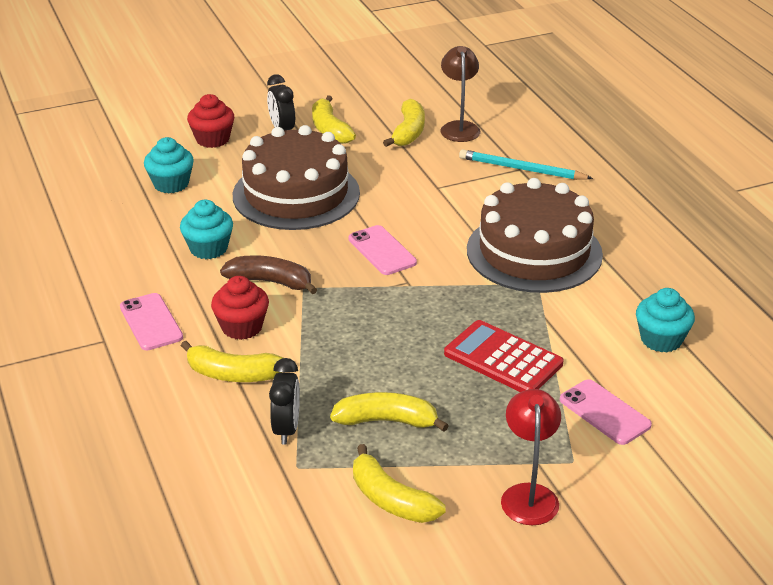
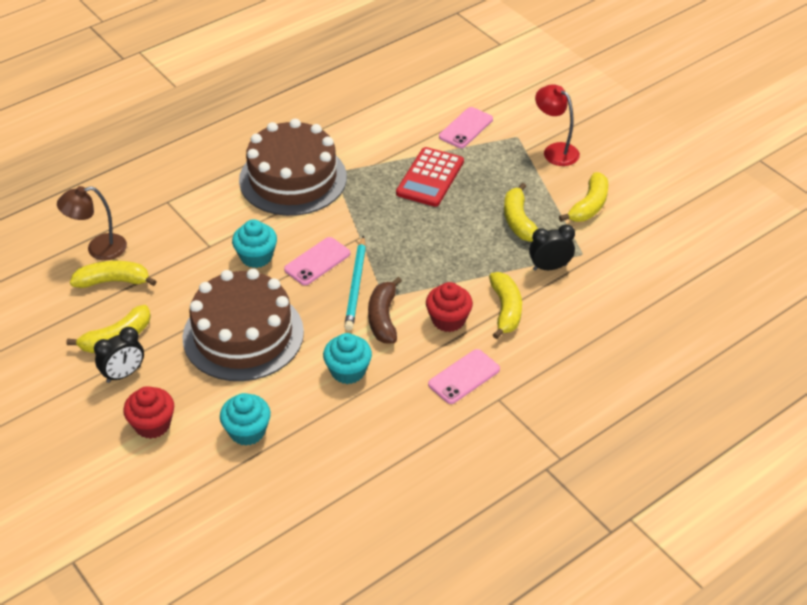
camera: 105 degrees left, 10 degrees up
turquoise pencil [459,149,593,180] -> turquoise pencil moved to [344,236,366,331]
red lamp [501,389,561,525] -> red lamp turned 60 degrees clockwise [535,84,580,166]
turquoise cupcake [636,288,695,353] -> turquoise cupcake moved to [232,219,277,268]

